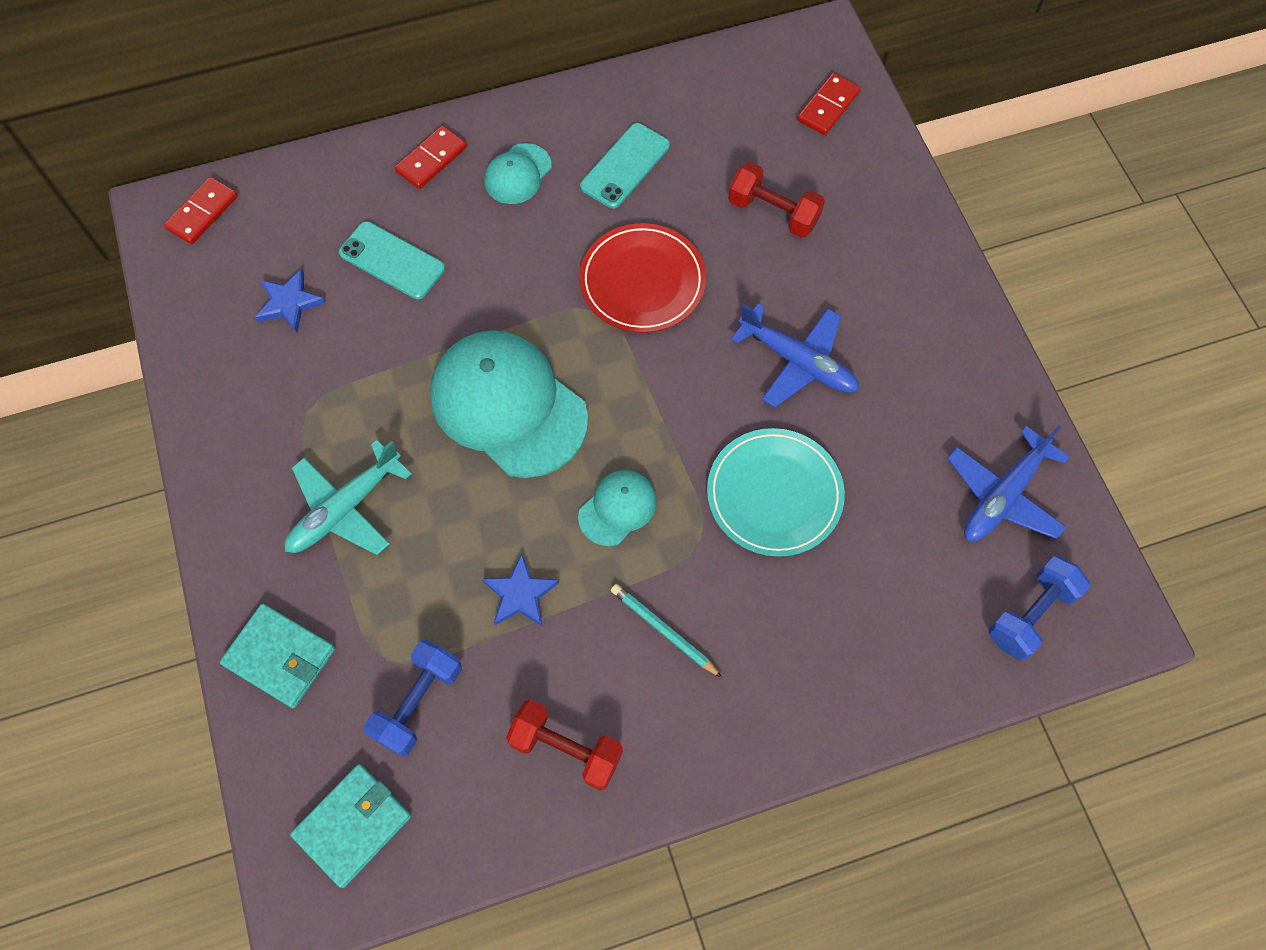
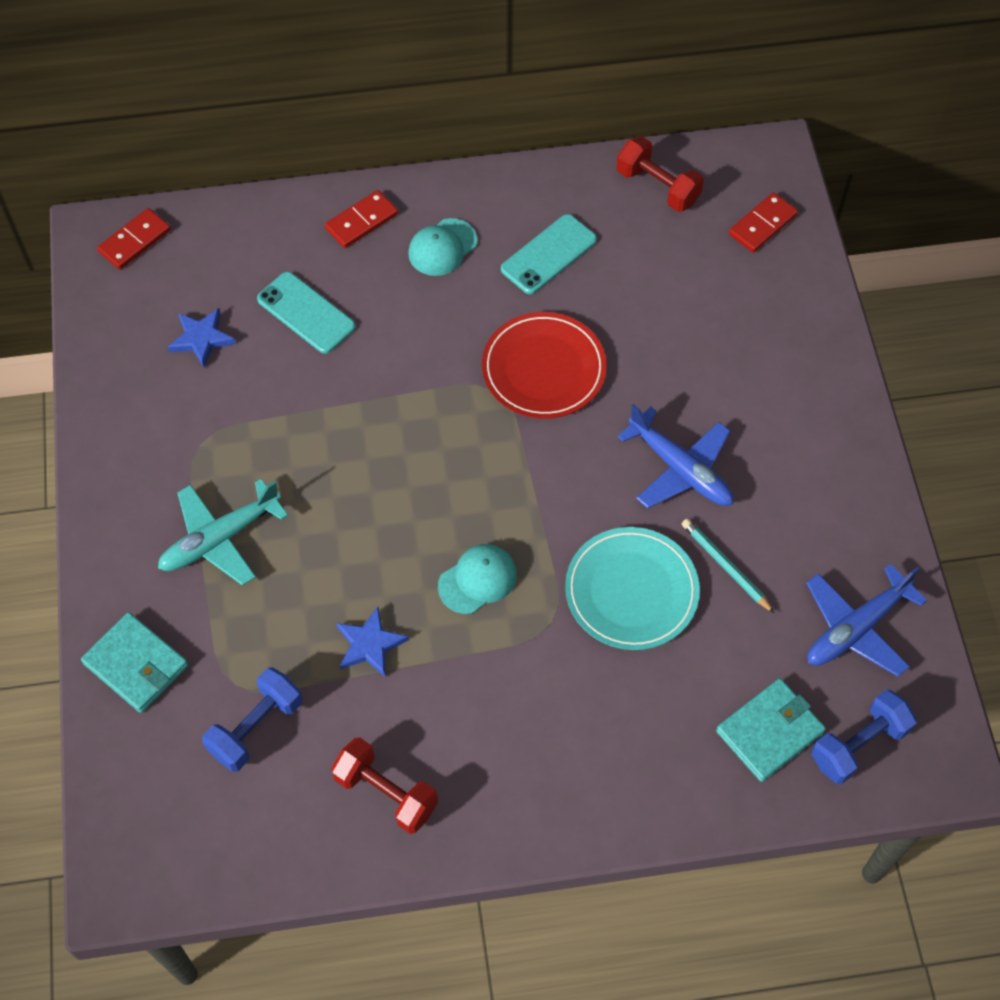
camera: 10 degrees right, 5 degrees down
turquoise wallet [290,764,411,888] -> turquoise wallet moved to [716,678,826,782]
turquoise cap [430,331,588,478] -> none
turquoise pencil [611,584,722,677] -> turquoise pencil moved to [682,518,775,614]
red dumbbell [728,162,825,238] -> red dumbbell moved to [616,136,704,212]

